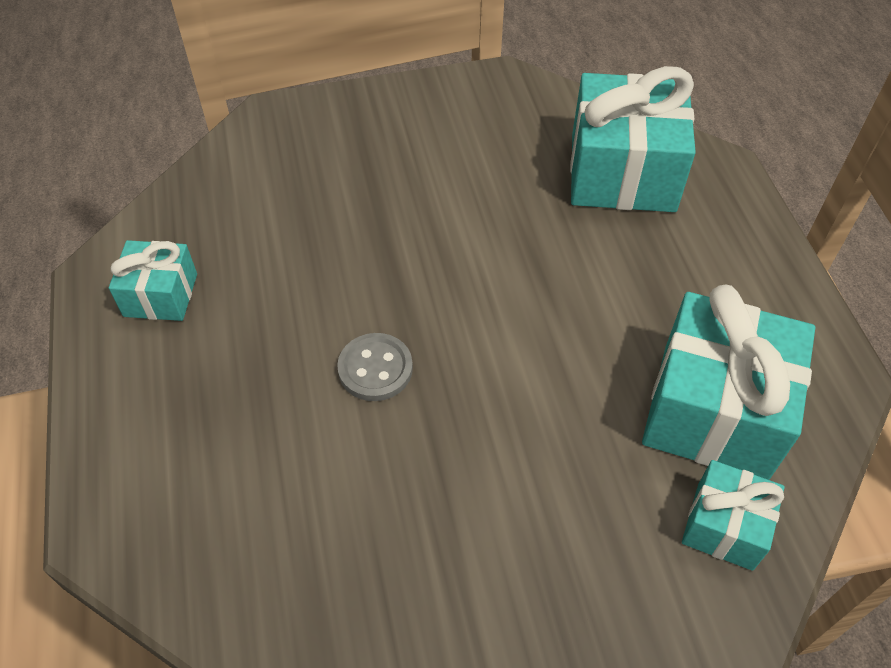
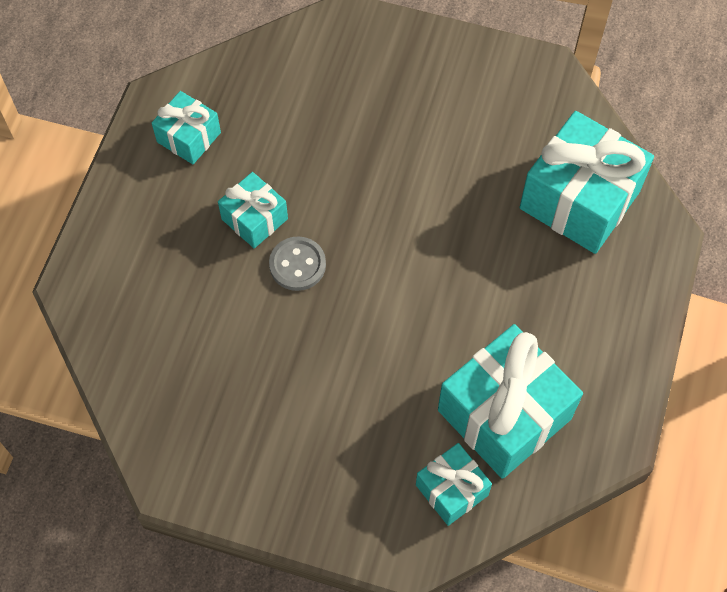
camera: 30 degrees right, 10 degrees up
none -> turquoise gift [218,172,288,248]

